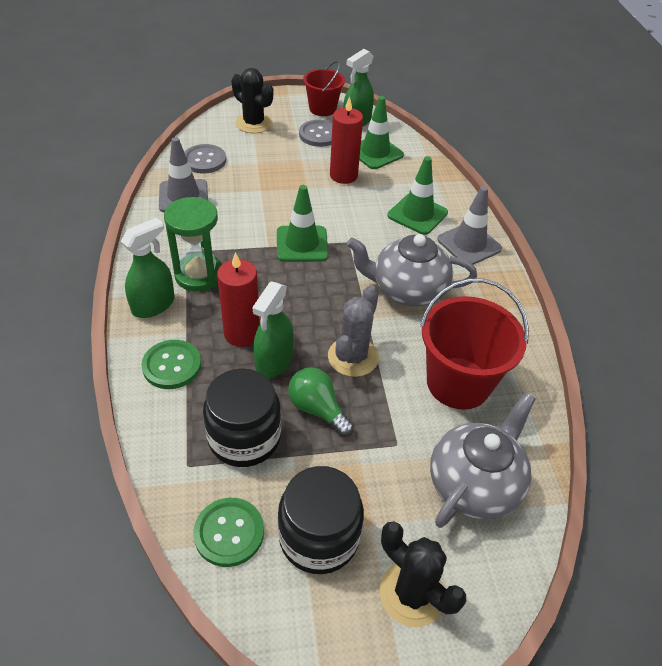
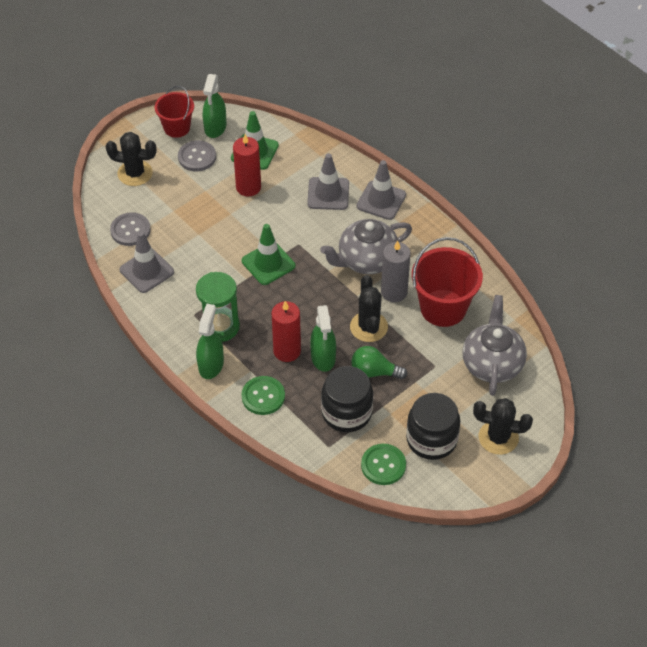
camera: 30 degrees left, 5 degrees up
grey cactus [328,285,379,377] -> black cactus [350,275,388,342]
green traffic cone [388,156,448,235] -> grey traffic cone [307,153,349,210]
none -> grey candle [381,240,411,302]

